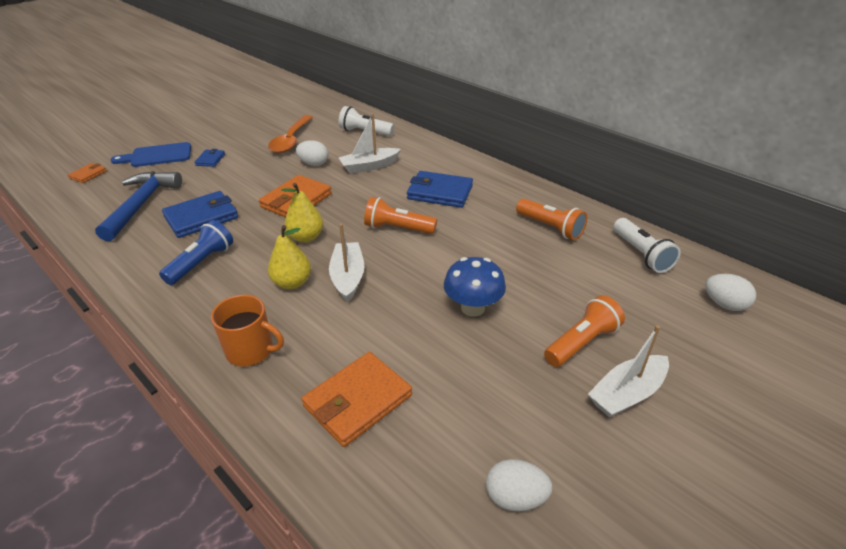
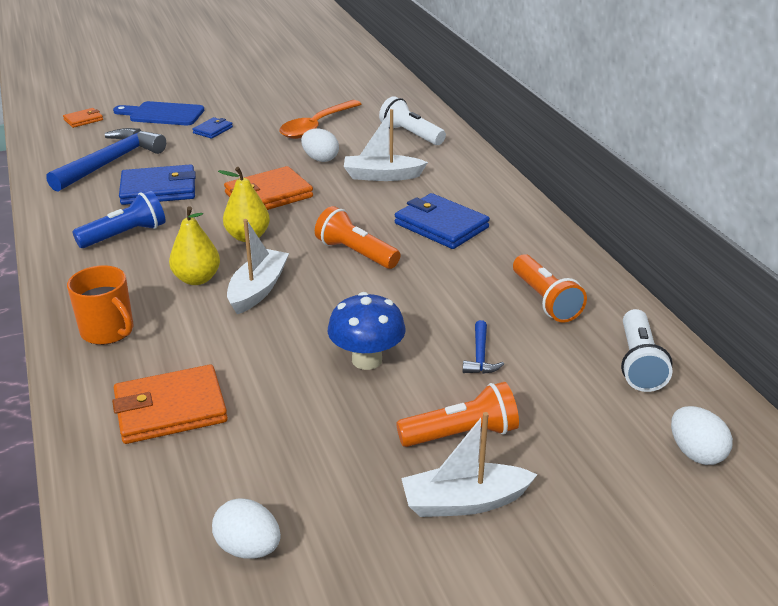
camera: 25 degrees right, 5 degrees down
none -> blue hammer [463,320,504,374]

